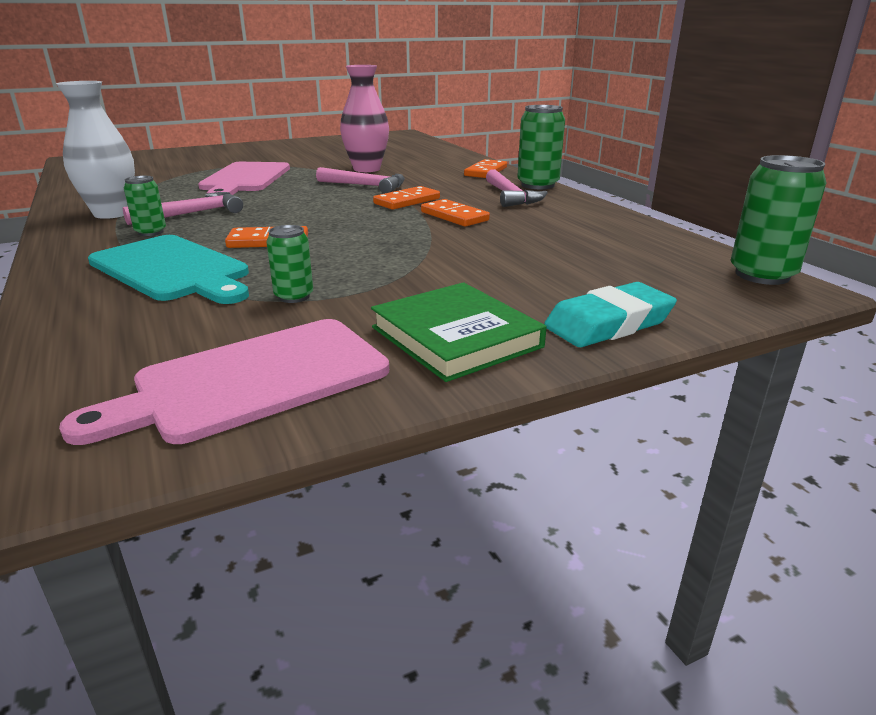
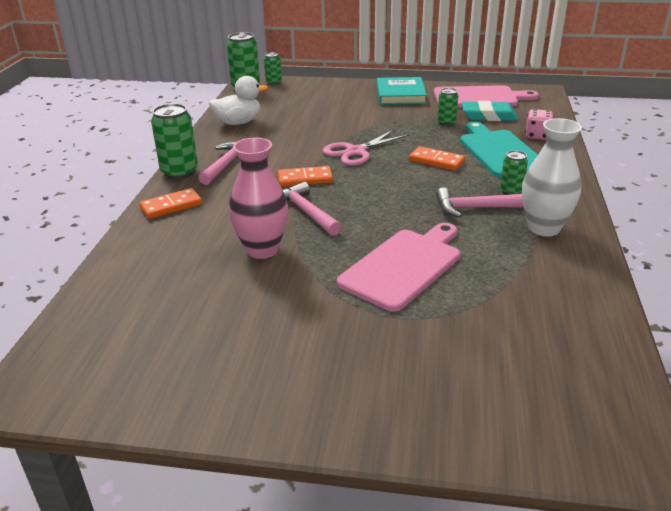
camera: 145 degrees left, 5 degrees up
green book [371,282,546,382] -> turquoise book [377,77,427,105]
orange domino [421,199,490,227] -> none
turquoise eraser [544,282,677,347] -> turquoise eraser moved to [462,101,518,121]
none -> white duck [209,76,268,125]
none -> green can [264,52,282,85]
none -> pink scissors [323,130,409,166]
none -> pink dice [525,109,554,140]

